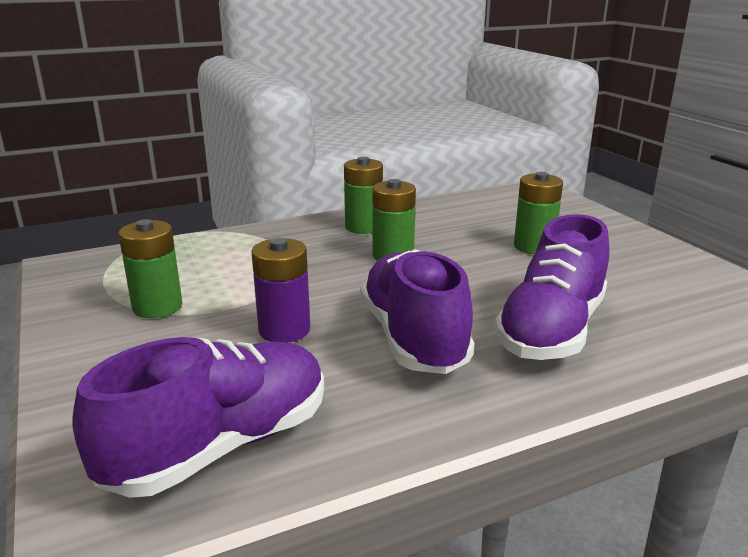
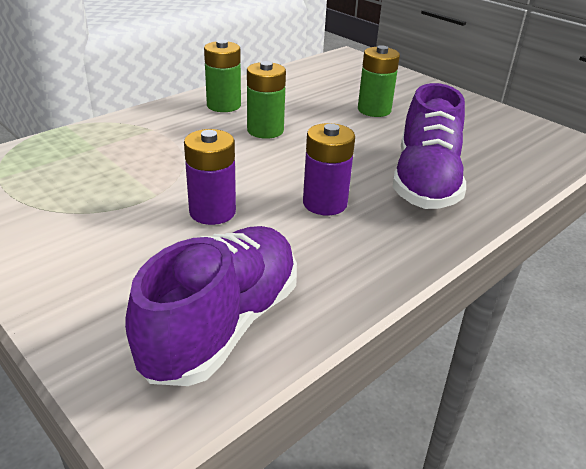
camera: 20 degrees left, 10 degrees up
green battery [119,219,182,318] -> none
purple shoe [360,249,475,374] -> purple battery [303,123,355,215]

